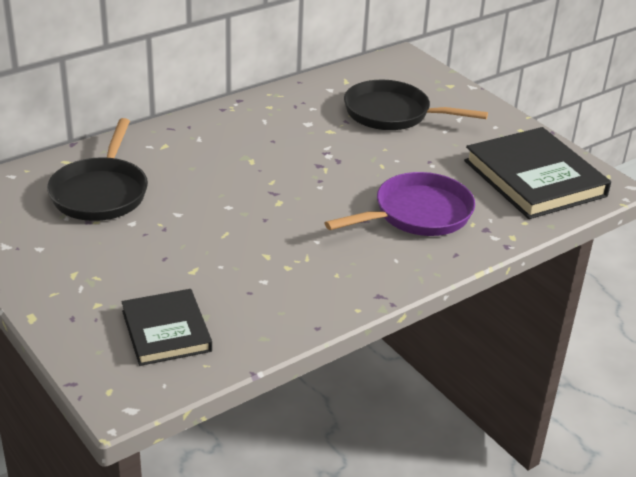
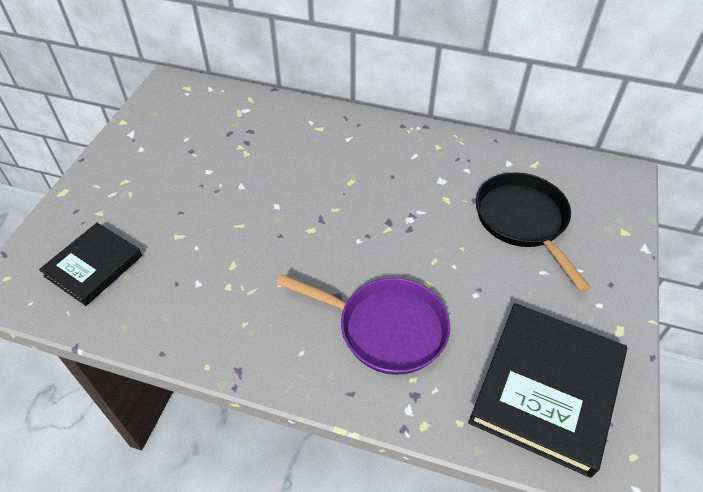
camera: 55 degrees right, 15 degrees up
black pan [47,118,148,221] -> none

